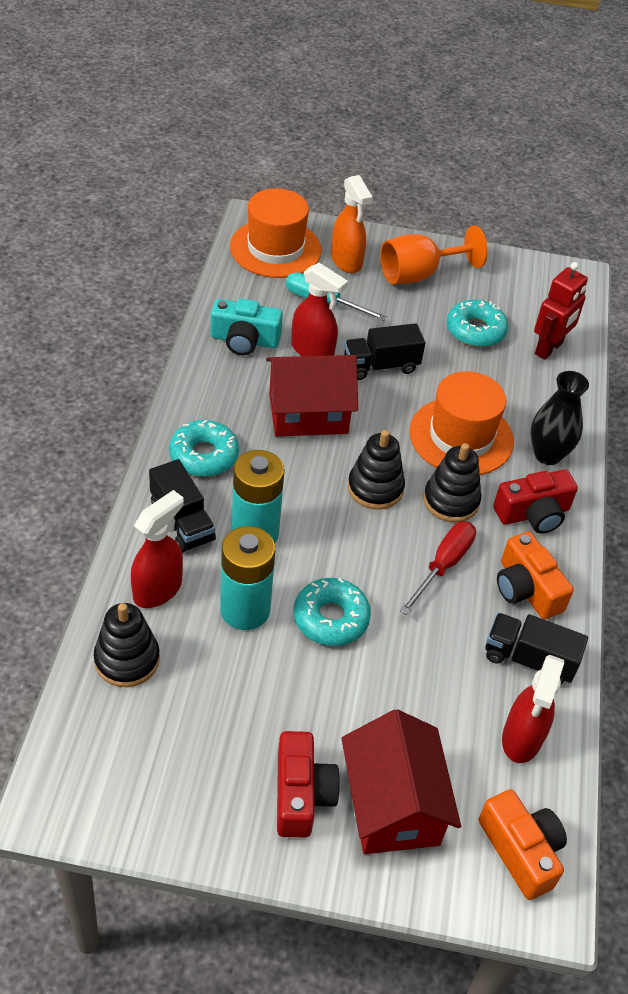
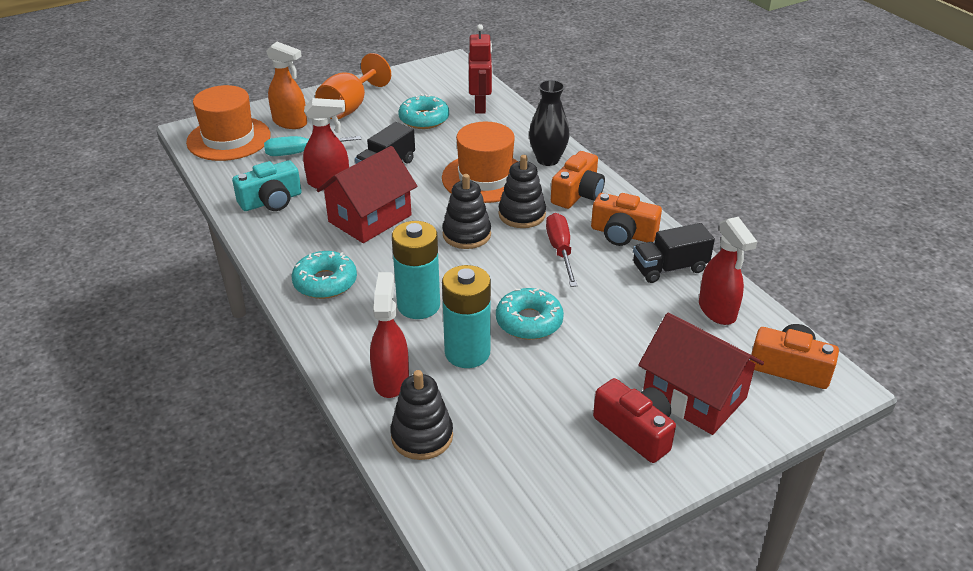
camera: 35 degrees left, 10 degrees down
black truck [149,459,216,553] -> none
red camera [493,469,578,534] -> orange camera [551,151,605,209]

